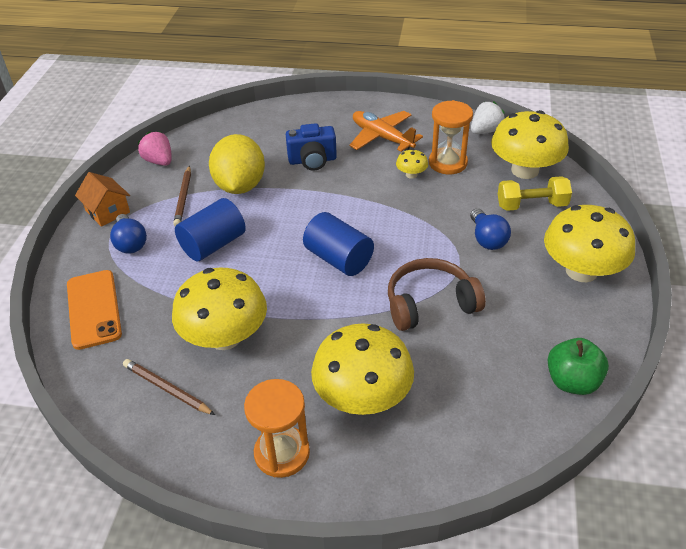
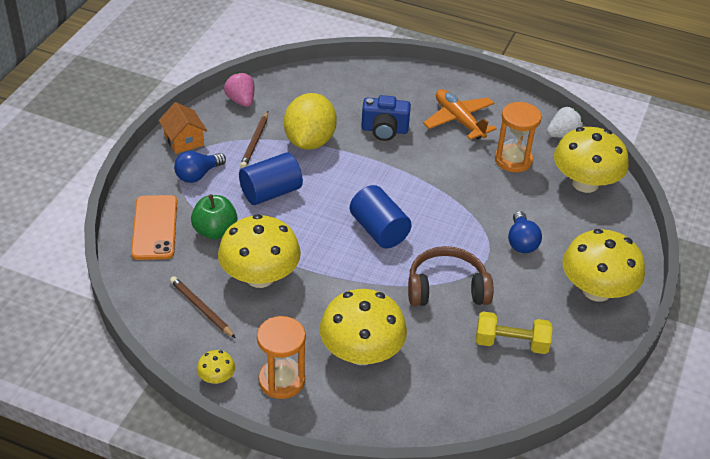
camera: 10 degrees right, 0 degrees up
blue light bulb [110,214,147,254] -> blue light bulb turned 60 degrees clockwise [174,151,226,183]
yellow mushroom [396,149,428,179] -> yellow mushroom moved to [197,350,235,384]
yellow dumbbell [498,176,572,211] -> yellow dumbbell moved to [476,311,553,354]
green apple [548,338,609,395] -> green apple moved to [191,194,237,240]

